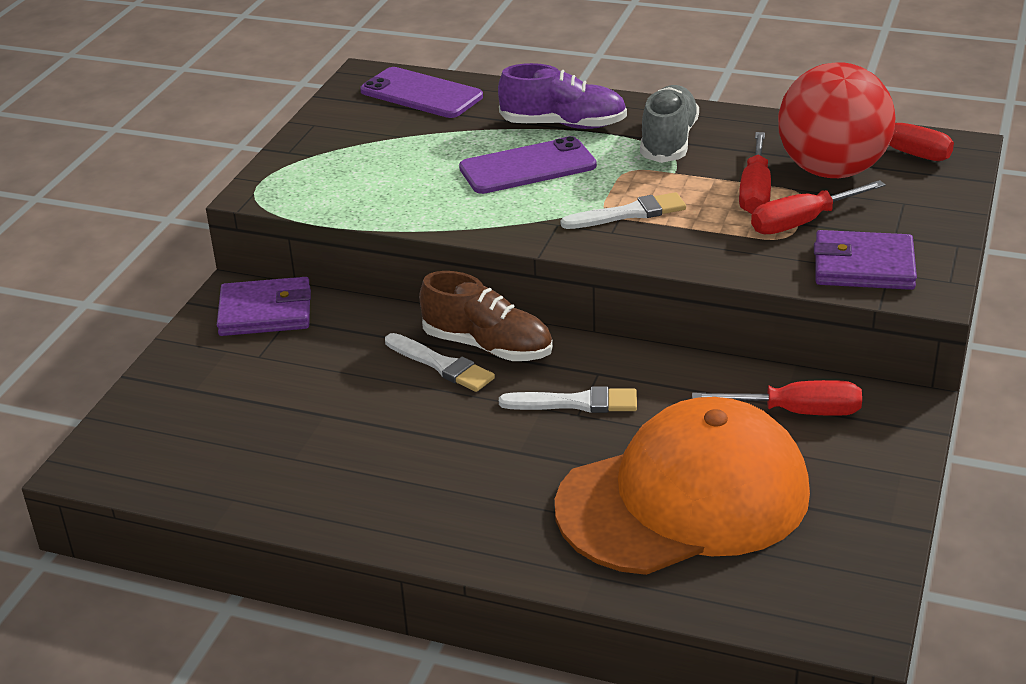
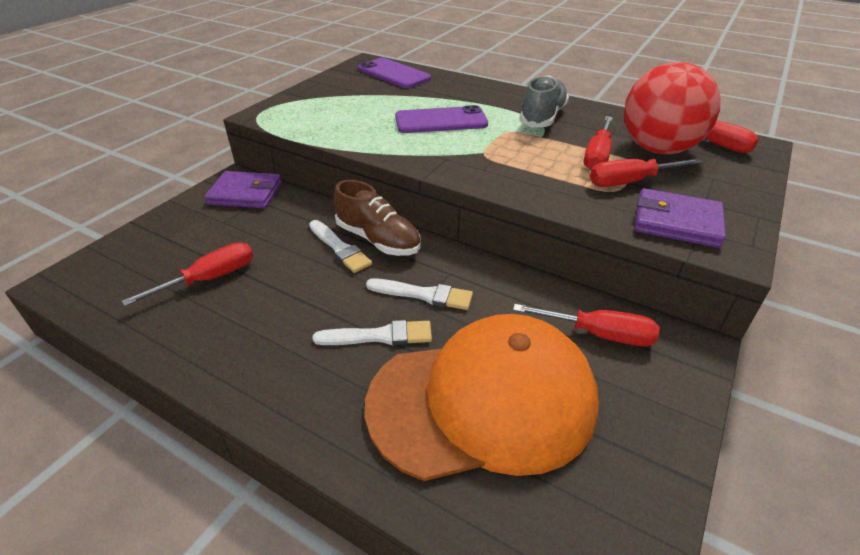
camera: 10 degrees right, 5 degrees up
purple shoe [498,63,627,129] -> none
white brush [561,192,686,229] -> white brush moved to [312,320,432,345]
none -> red screwdriver [122,243,253,306]

